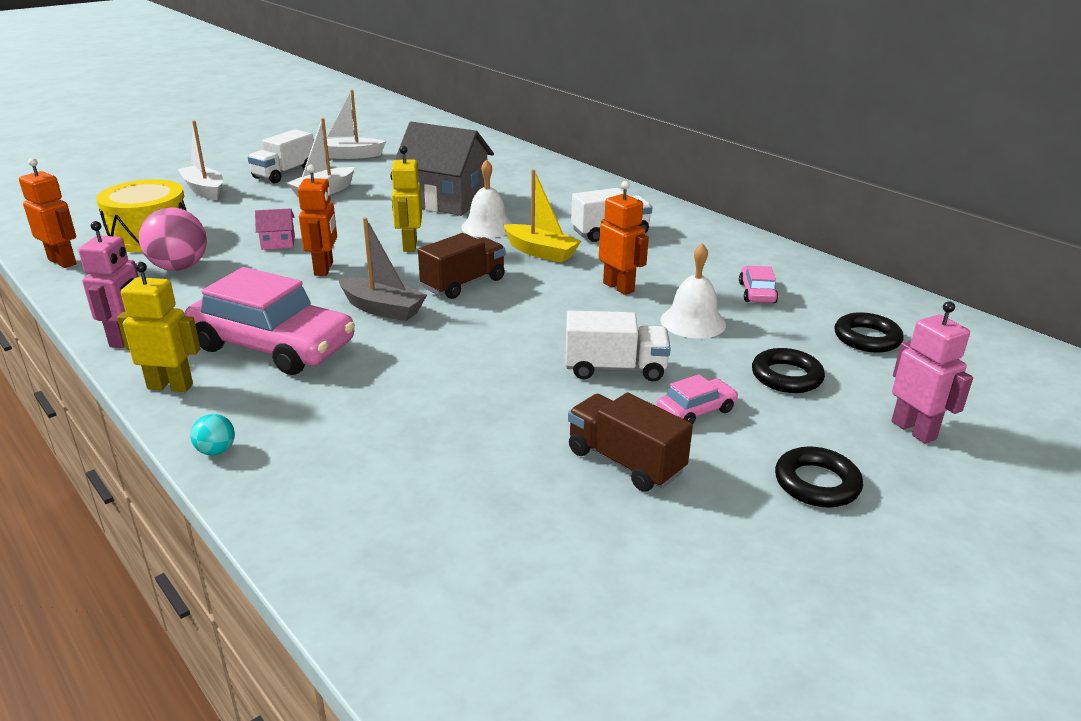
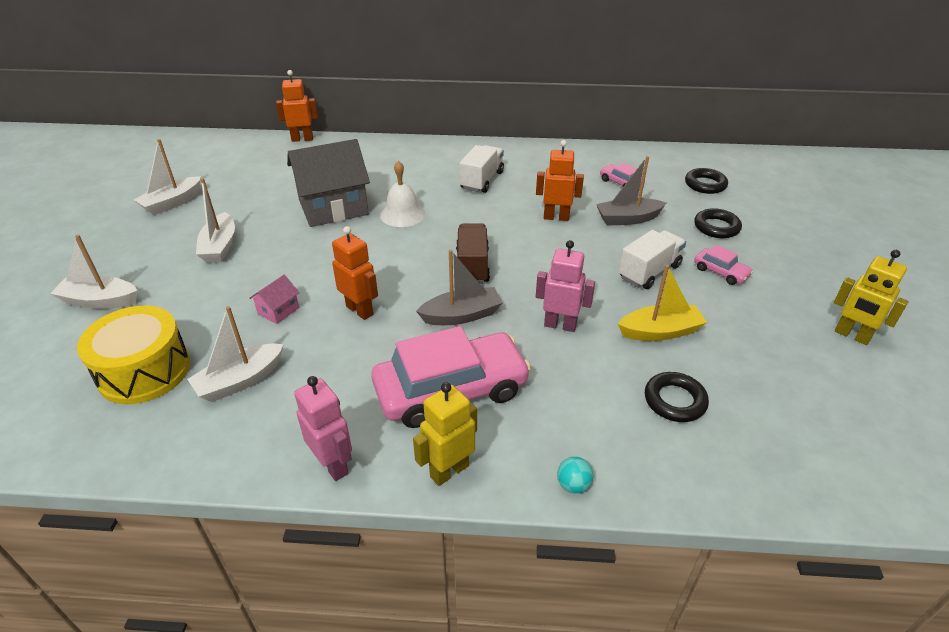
camera: 45 degrees left, 10 degrees up
orange robot [19,158,76,268] -> orange robot moved to [276,70,318,142]
pink ball [139,207,207,271] -> white boat [187,306,284,402]
white truck [248,129,314,183] -> none
yellow robot [391,146,422,252] -> yellow robot moved to [834,250,908,345]
yellow boat [504,169,581,263] -> yellow boat moved to [618,265,707,341]
brown truck [568,393,693,492] -> none
pink car [657,374,738,424] -> pink car turned 120 degrees clockwise [694,245,753,285]
white bell [660,243,726,338] -> grey boat [596,156,666,225]
black ring [775,447,863,507] -> black ring moved to [645,372,709,422]
pink robot [892,301,973,444] -> pink robot moved to [536,240,595,332]

